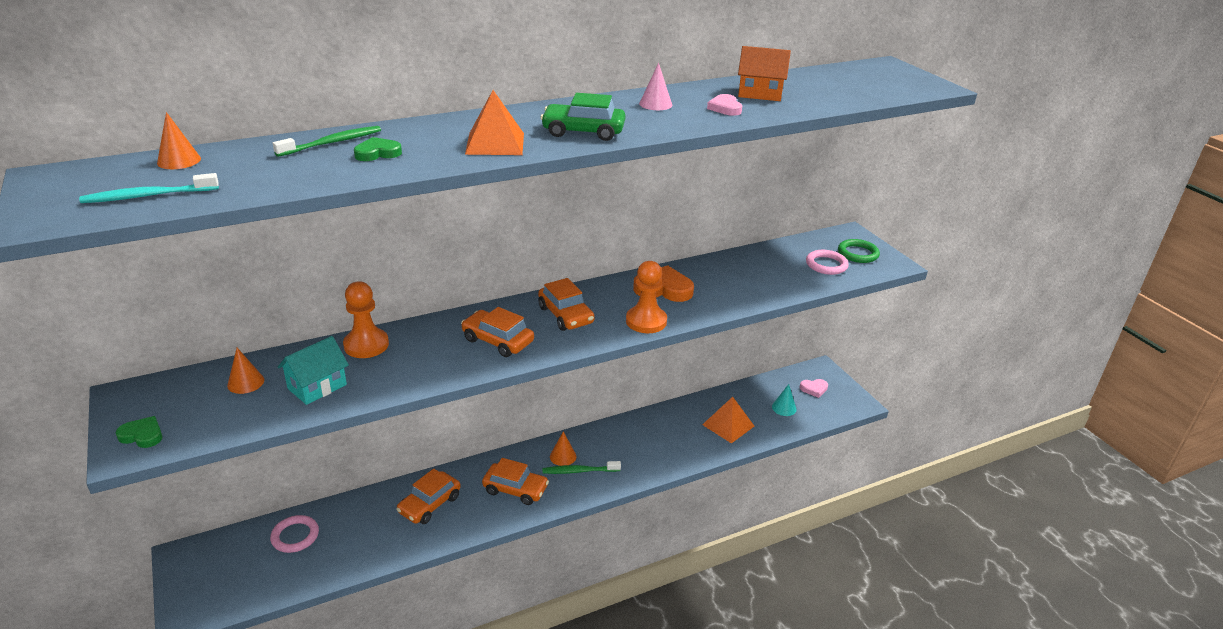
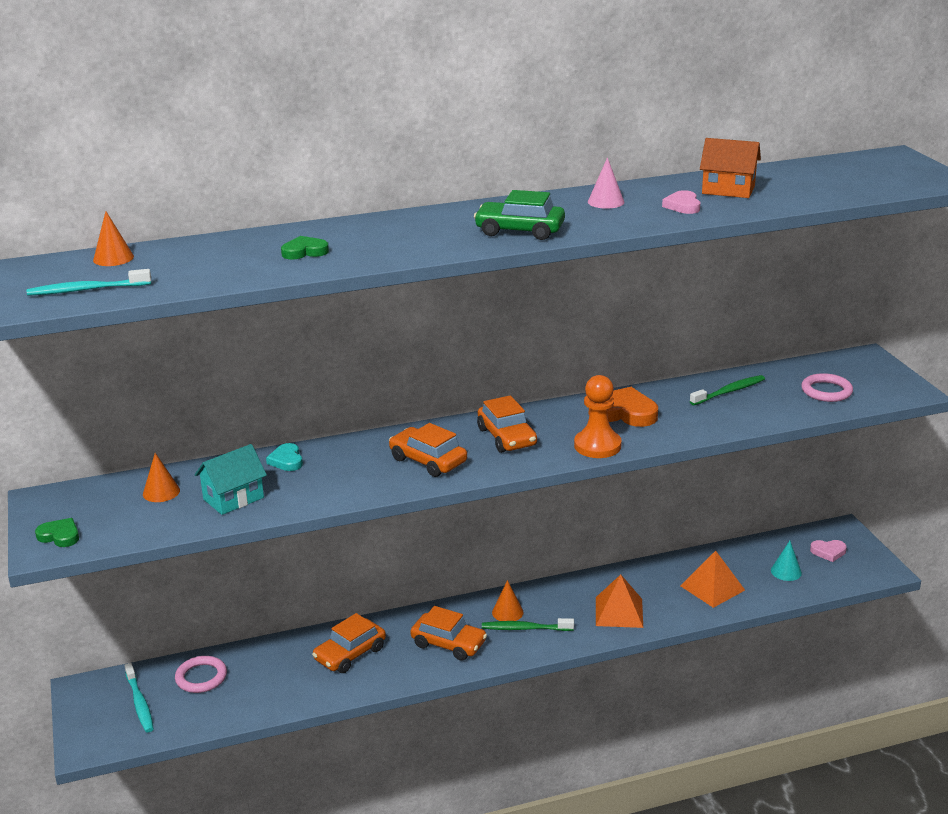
camera: 10 degrees right, 5 degrees down
green toothbrush [273,126,381,157] -> green toothbrush moved to [690,375,765,405]
orange pawn [343,281,389,358] -> turquoise heart [266,443,303,471]
orange pyramid [465,90,524,155] -> orange pyramid moved to [596,574,643,628]
green ring [838,239,880,263] -> none
none -> turquoise toothbrush [124,663,154,732]

